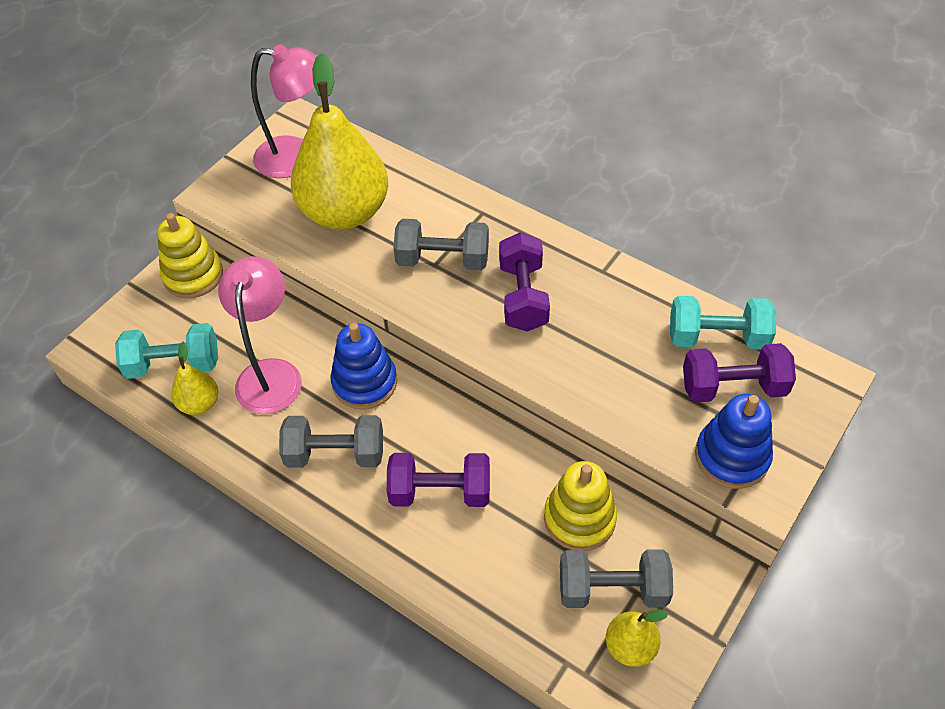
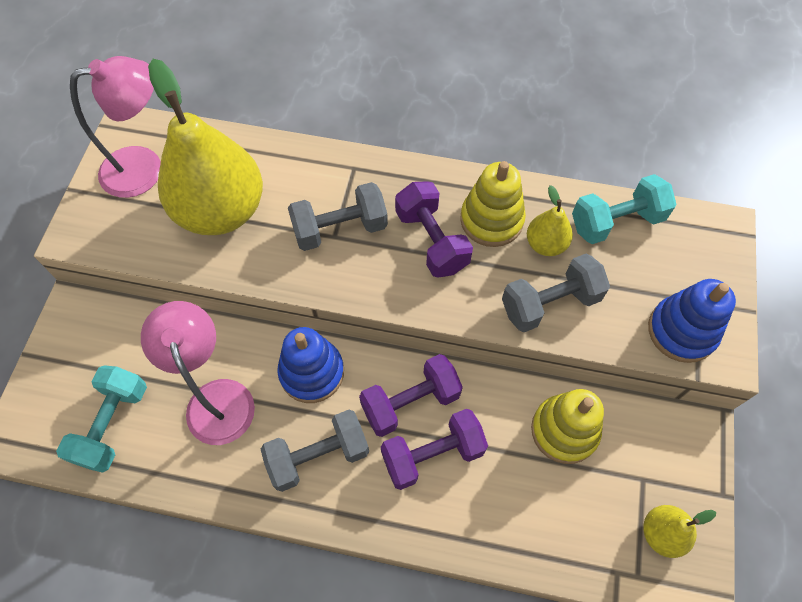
camera: 25 degrees left, 10 degrees up
turquoise dumbbell [115,323,218,379] -> turquoise dumbbell turned 45 degrees counterclockwise [56,365,147,473]
yellow stacking toy [157,213,223,298] -> yellow stacking toy moved to [460,161,526,247]
yellow pear [171,342,218,415] -> yellow pear moved to [527,185,573,256]
grey dumbbell [560,549,673,608] -> grey dumbbell moved to [502,254,610,332]
purple dumbbell [683,343,796,403] -> purple dumbbell moved to [359,354,463,437]

